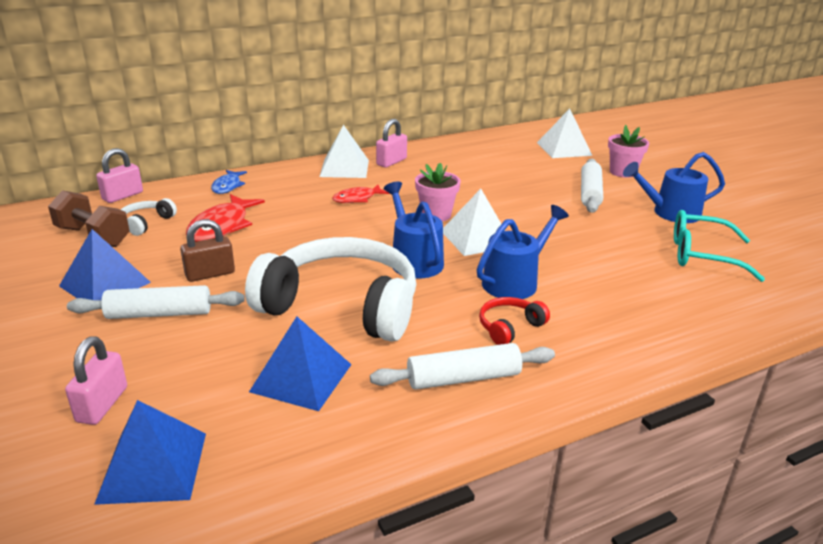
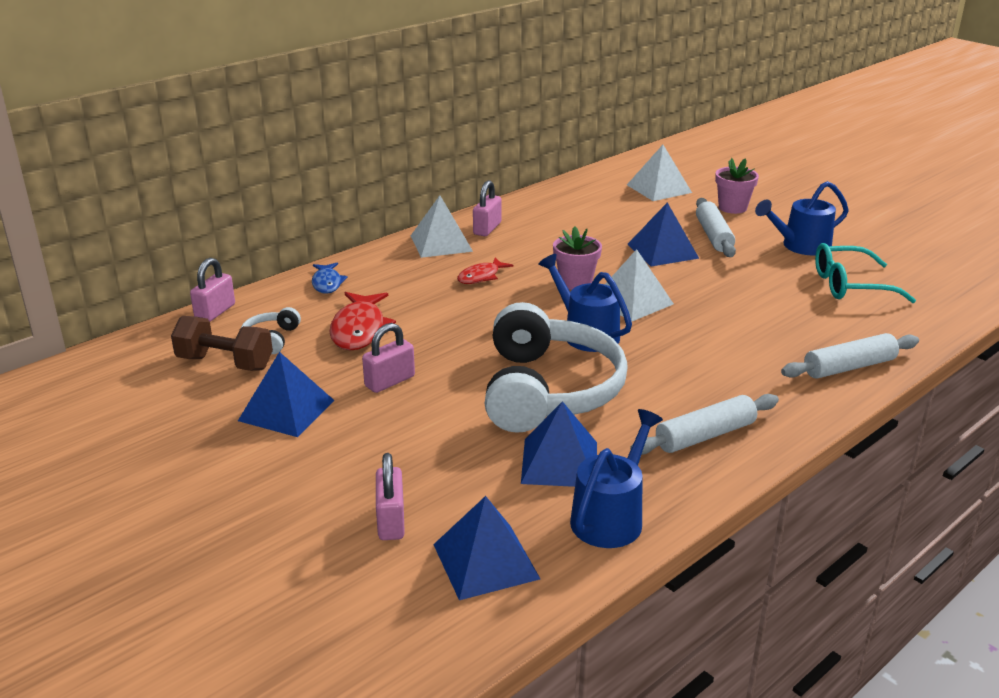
camera: 15 degrees left, 0 degrees up
white rolling pin [67,285,245,319] -> white rolling pin moved to [781,333,919,379]
brown padlock [180,219,235,282] -> pink padlock [362,323,415,393]
white headphones [245,237,416,342] -> white headphones turned 90 degrees clockwise [485,302,628,433]
blue watering can [477,205,569,299] -> blue watering can moved to [570,409,663,548]
red headphones [479,297,550,345] -> none
none -> blue pyramid [627,202,699,266]

